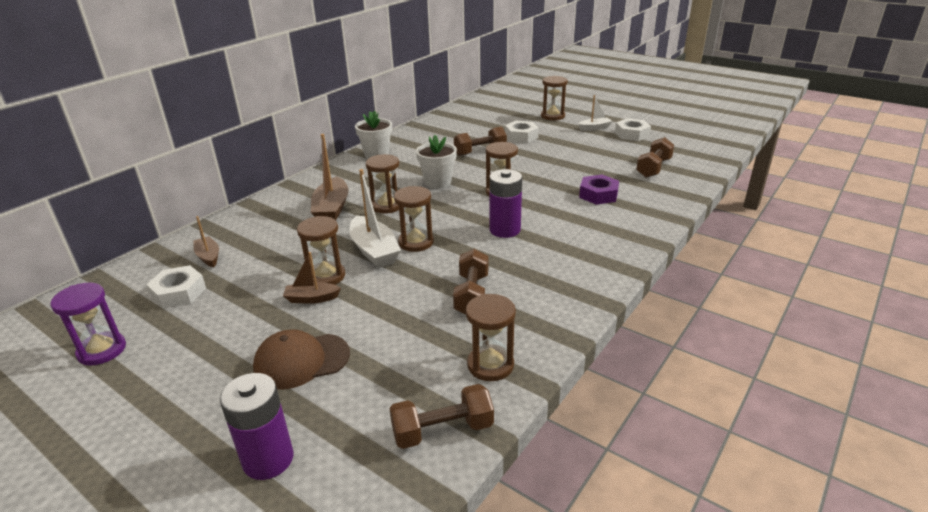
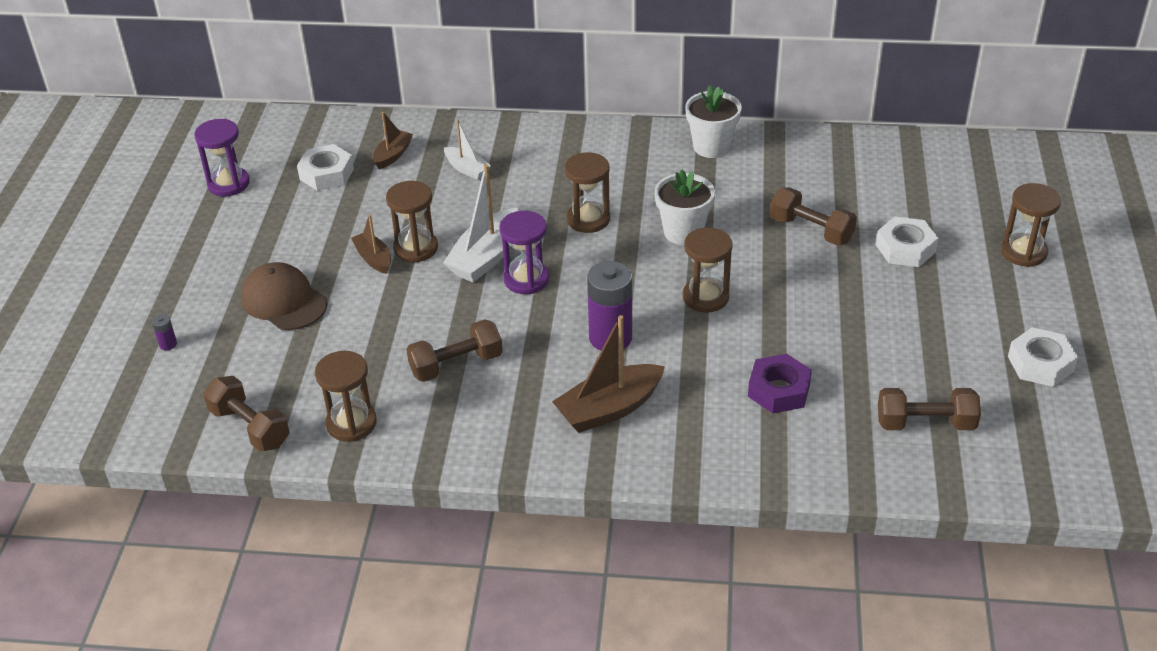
camera: 60 degrees right, 10 degrees up
purple battery [220,373,294,480] -> purple battery [152,314,177,350], size x0.41
brown boat [311,134,348,220] -> brown boat moved to [552,315,665,433]
brown hourglass [394,186,434,252] -> purple hourglass [499,211,549,294]
white boat [578,95,612,131] -> white boat moved to [444,119,491,180]

